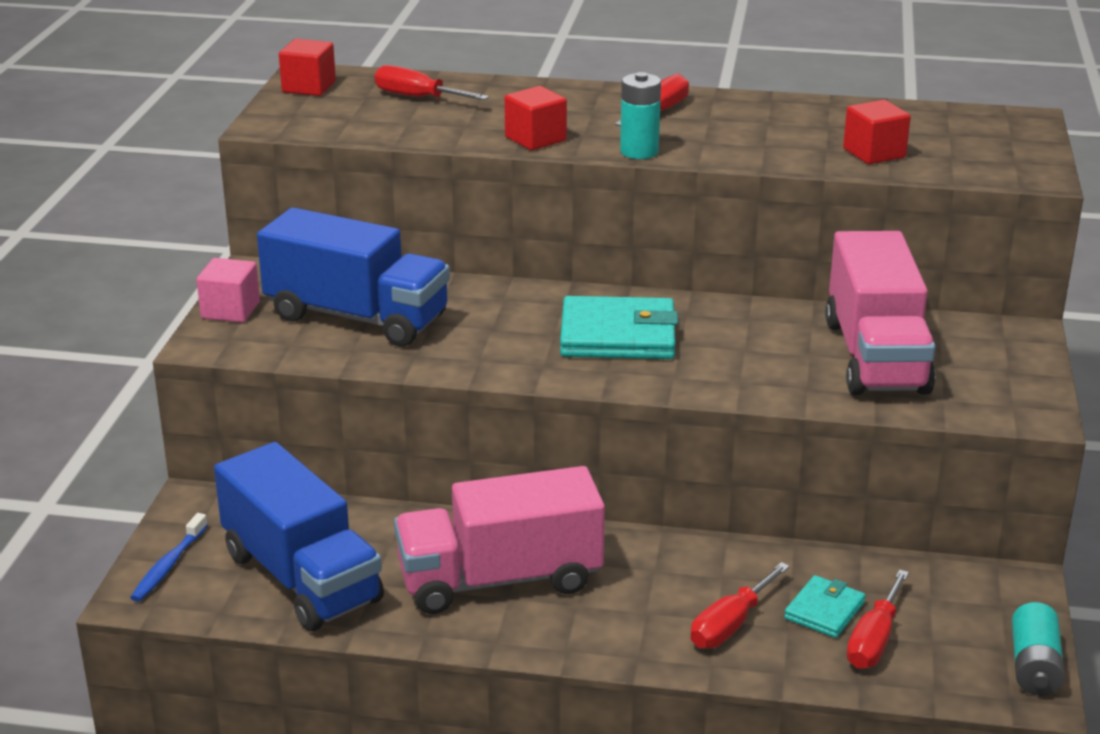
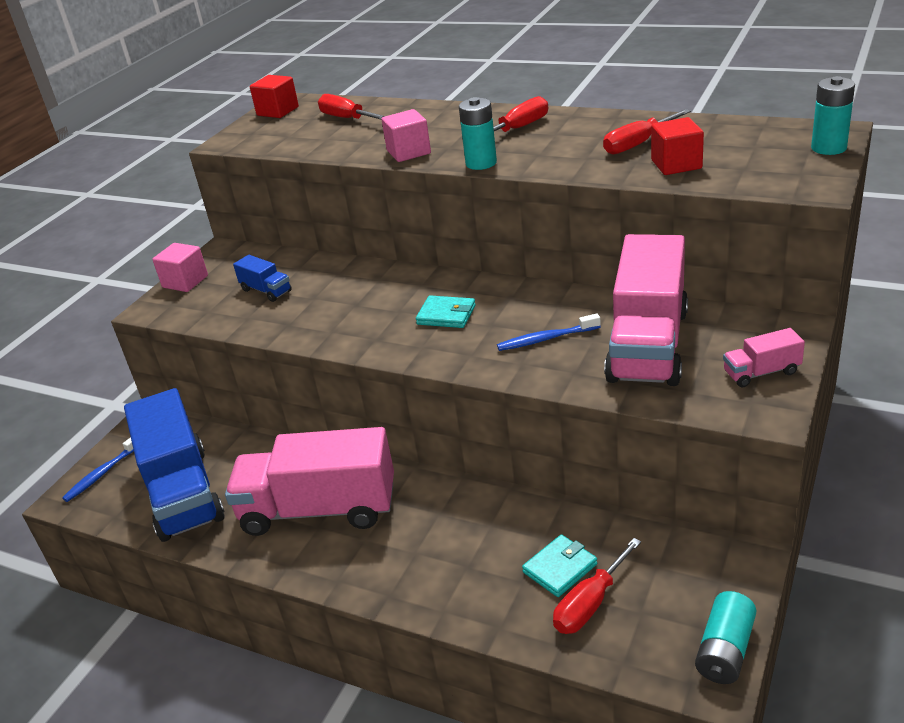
camera: 20 degrees right, 5 degrees up
blue truck [257,207,450,347] -> blue truck [233,255,292,302], size x0.42
red cube [504,86,567,150] -> pink cube [382,109,431,162]
turquoise wallet [560,296,678,359] -> turquoise wallet [416,295,476,328], size x0.56
red screwdriver [691,562,790,648] -> red screwdriver moved to [603,109,691,155]
none -> blue toothbrush [497,314,601,351]
none -> pink truck [723,328,805,387]
none -> turquoise battery [811,76,855,155]

